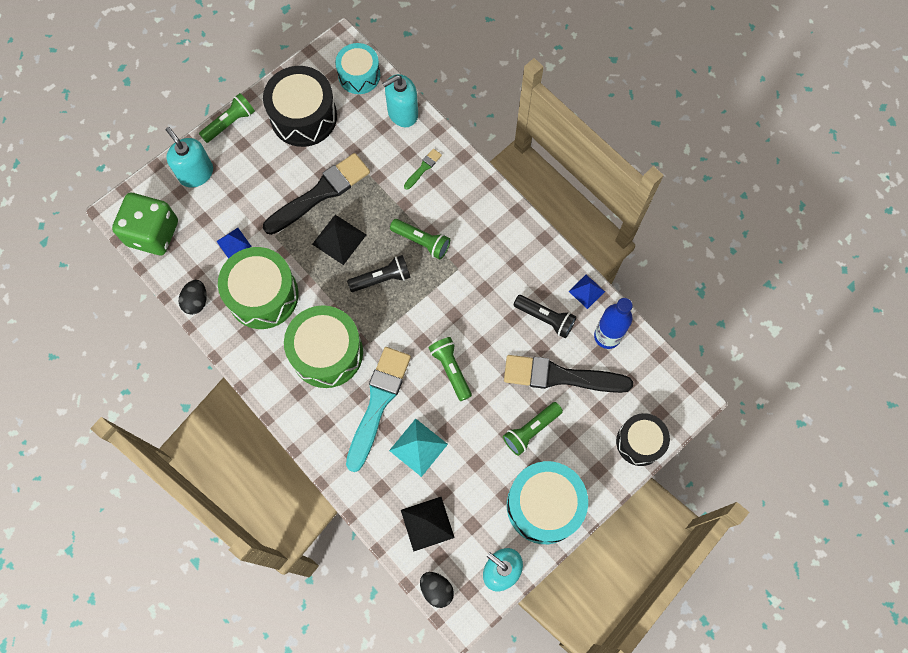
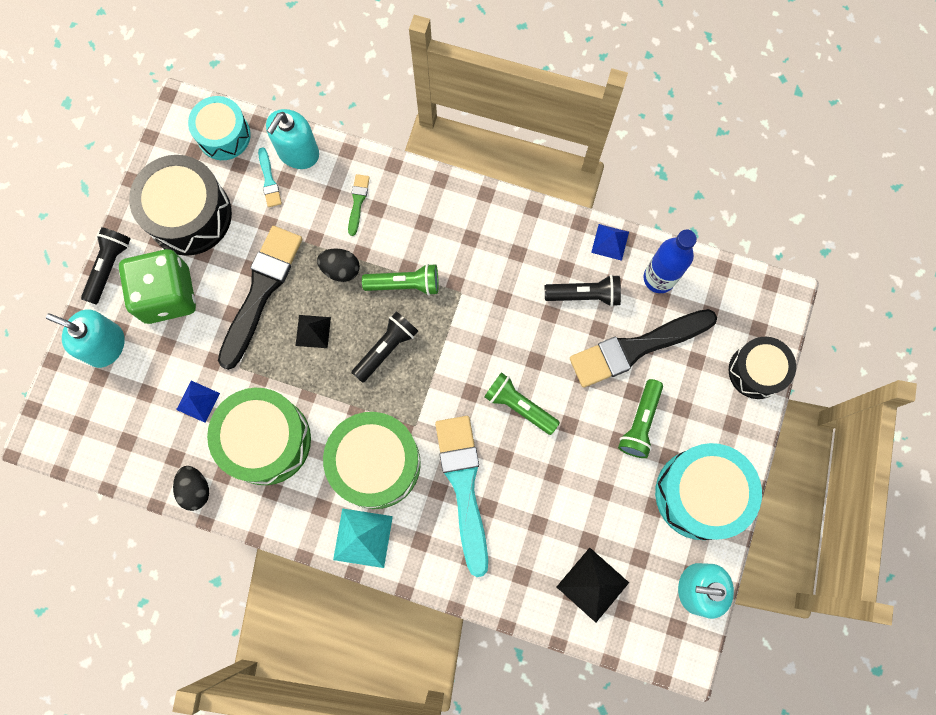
camera: 30 degrees left, 5 degrees up
green dice [112,193,178,255] -> green dice moved to [119,249,196,324]
green flashlight [199,93,255,143] -> black flashlight [81,227,130,305]
black pyramid [312,215,366,265] -> black pyramid [296,315,331,348], size x0.65
turquoise pyramid [389,419,448,477] -> turquoise pyramid moved to [333,508,393,568]
black egg [420,572,454,608] -> black egg moved to [317,248,360,282]
none -> turquoise brush [258,147,282,207]

